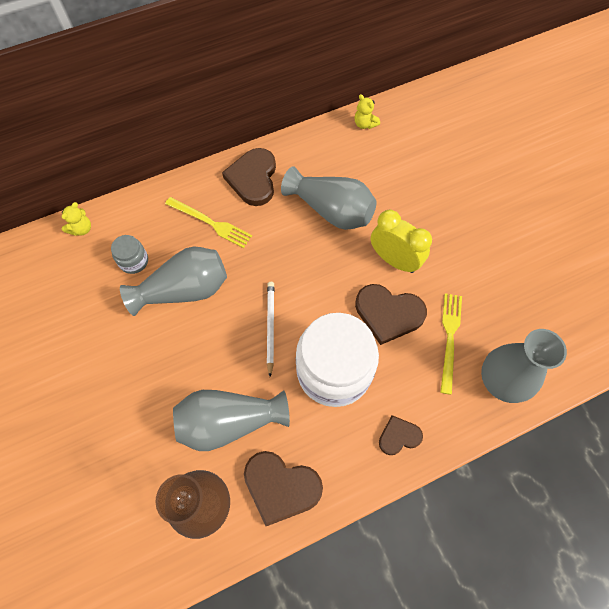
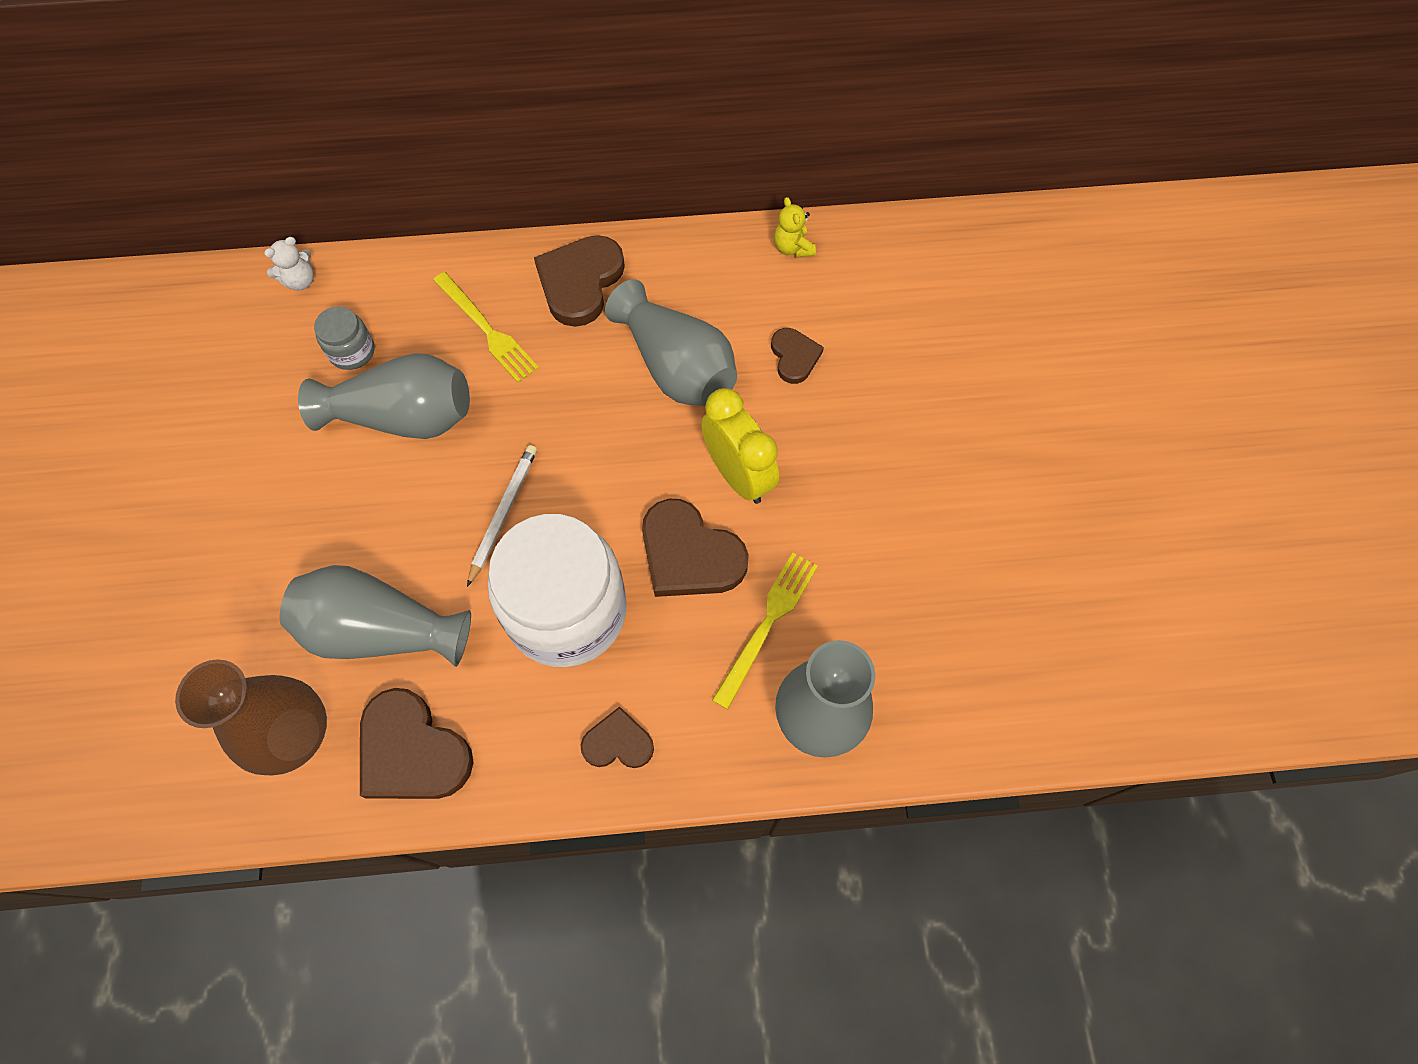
camera: 20 degrees right, 0 degrees up
yellow teddy bear [62,202,91,236] -> white teddy bear [264,237,314,290]
none -> brown heart [771,328,824,384]

